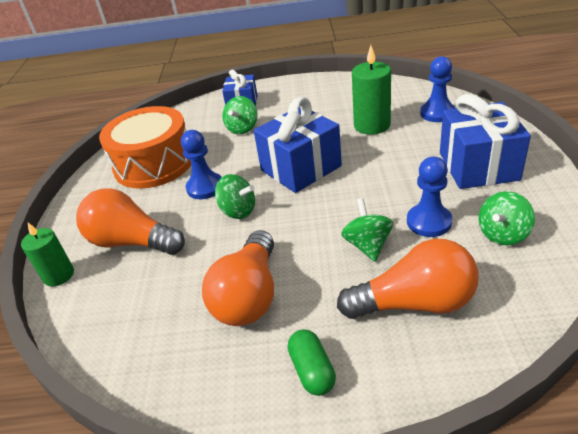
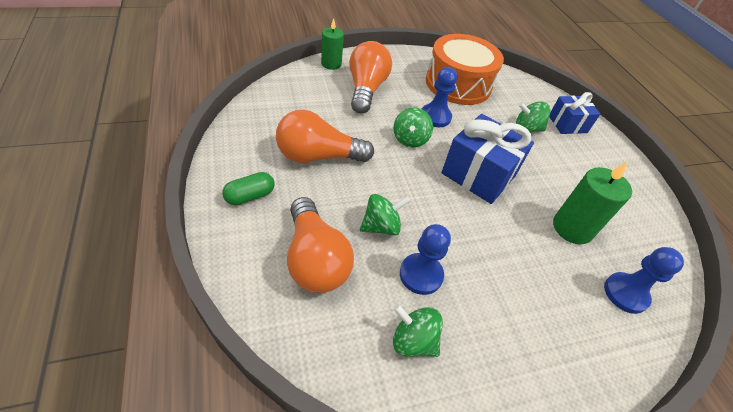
camera: 65 degrees right, 10 degrees up
blue gift [440,94,531,189] -> none

